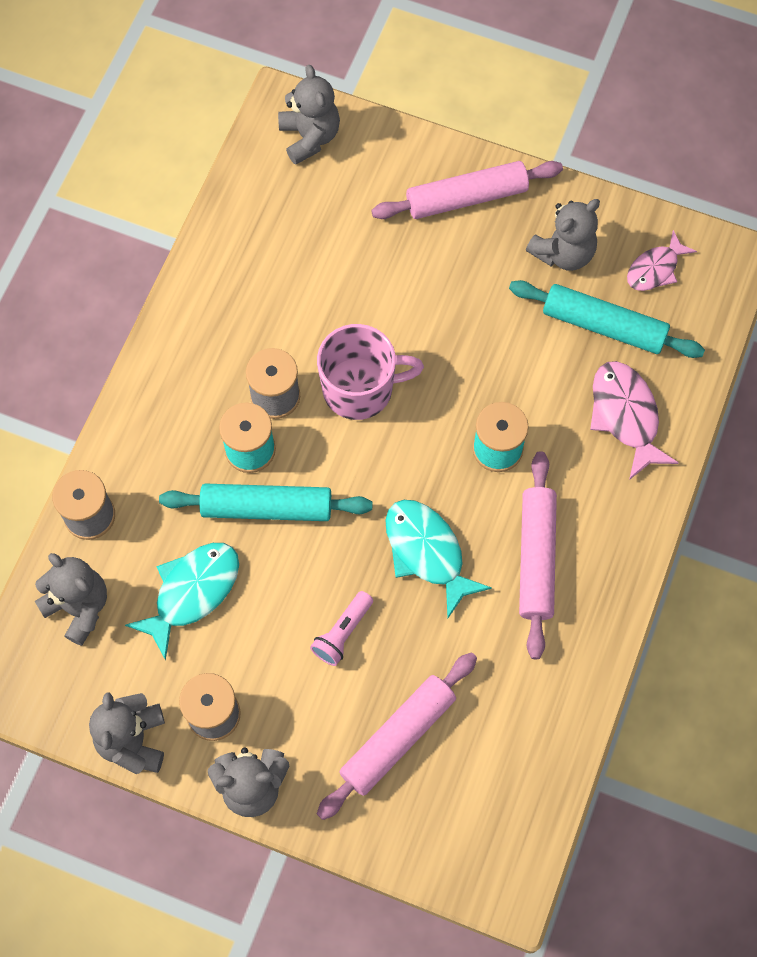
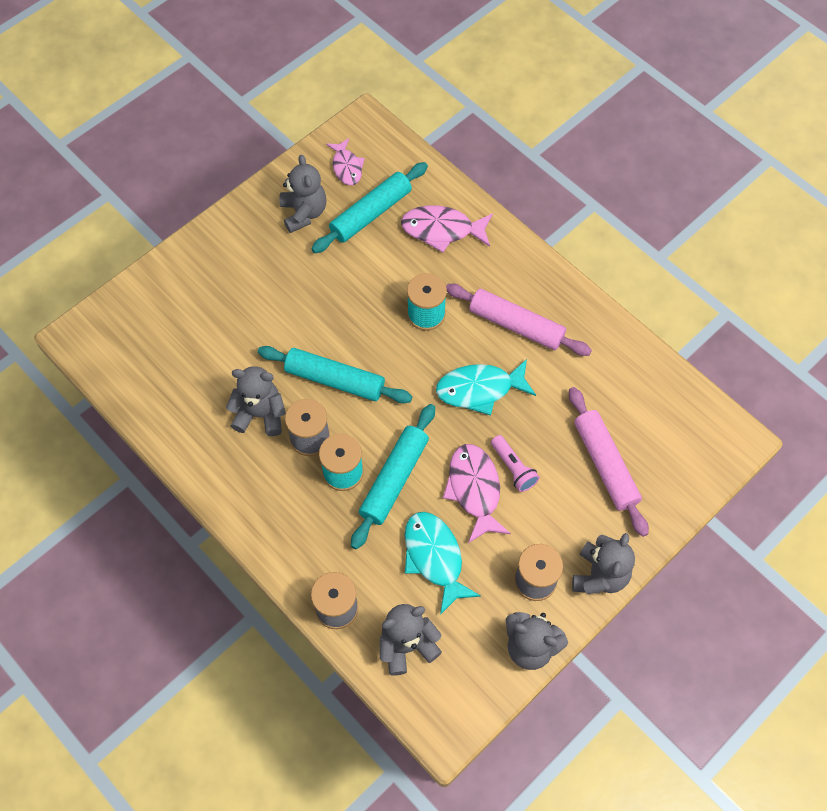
camera: 65 degrees left, 5 degrees down
grey teddy bear [278,65,340,165] -> grey teddy bear moved to [226,366,286,436]
pink mug [317,324,424,420] -> turquoise rolling pin [258,346,412,403]
pink rolling pin [371,161,563,219] -> none
none -> pink fish [443,444,511,543]

